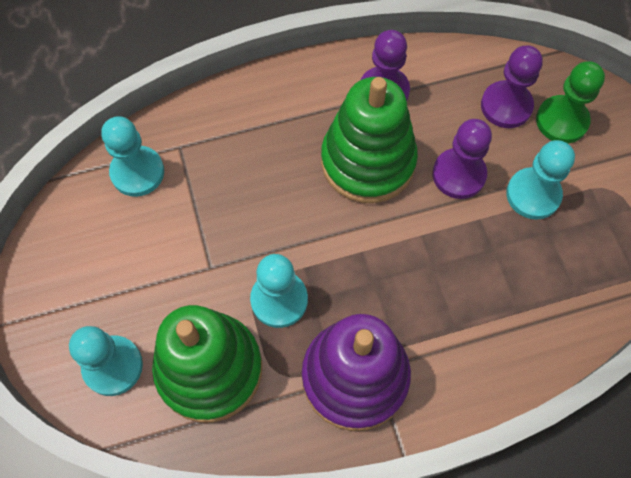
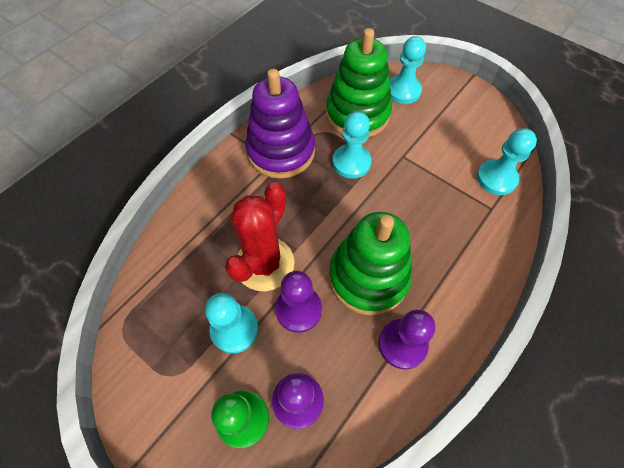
camera: 145 degrees right, 5 degrees down
none -> red cactus [225,182,295,291]

